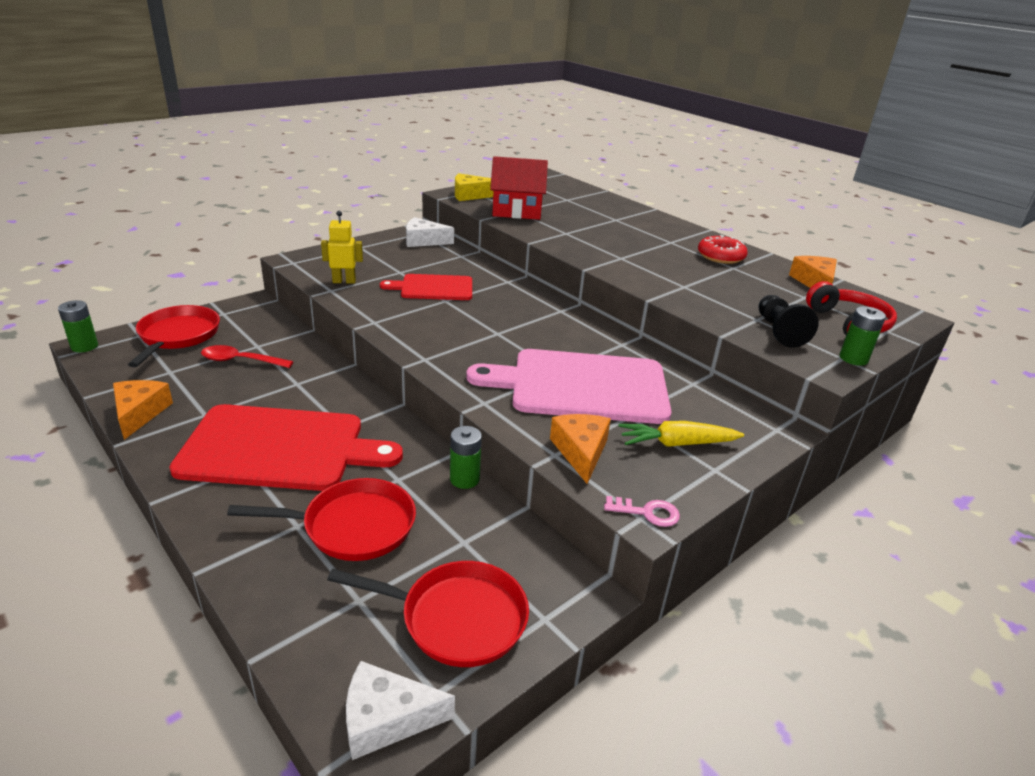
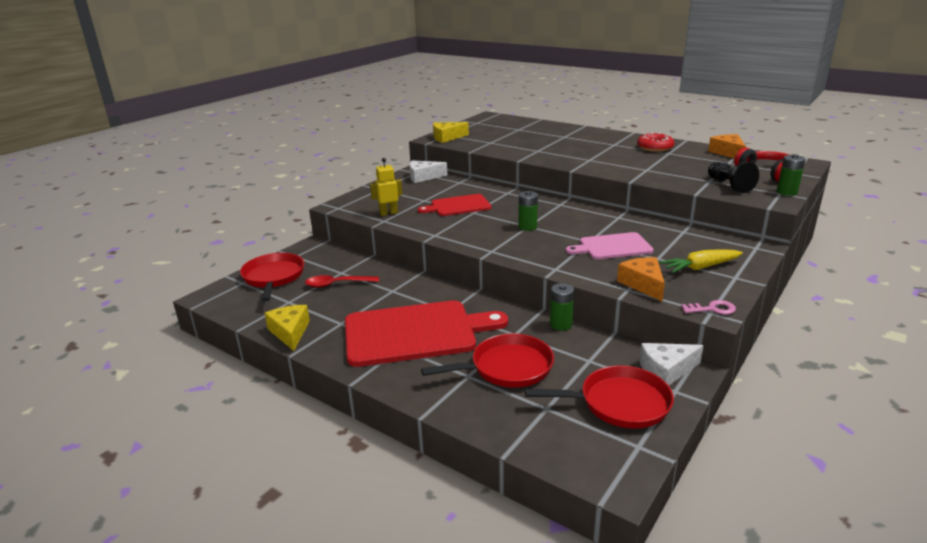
camera: 10 degrees left, 5 degrees down
green battery [58,300,98,352] -> green battery moved to [518,191,538,231]
orange cheese [113,380,173,440] -> yellow cheese [265,305,310,351]
white cheese [346,661,455,760] -> white cheese moved to [639,343,704,385]
pink cutting board [466,349,672,424] -> pink cutting board [566,232,654,259], size x0.57
red house [490,156,548,220] -> none

